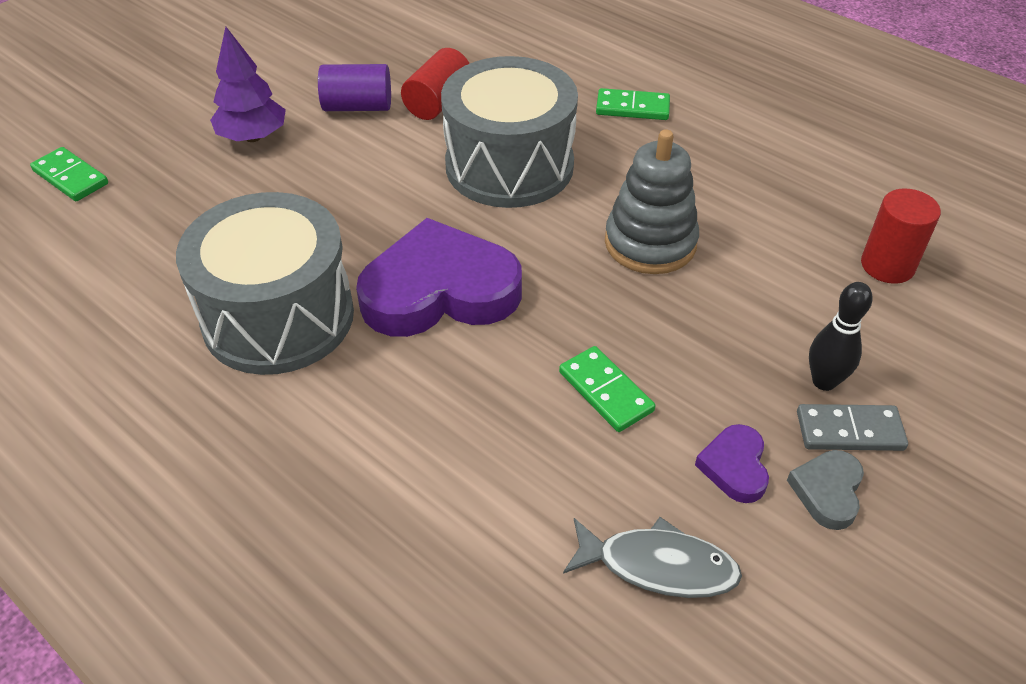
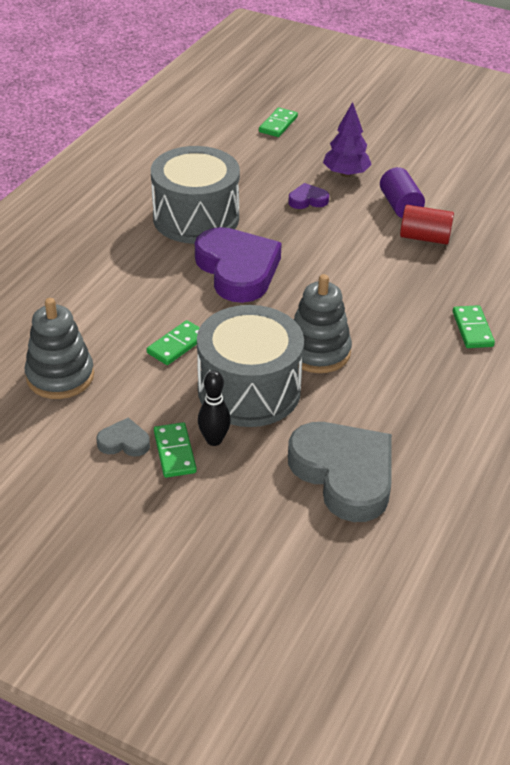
camera: 75 degrees right, 5 degrees down
grey drum [441,56,578,208] -> grey drum moved to [197,305,304,427]
grey fish [563,517,742,598] -> grey stacking toy [25,298,94,399]
purple heart [695,424,769,503] -> purple heart moved to [288,183,329,209]
grey domino [797,404,908,451] -> green domino [154,422,197,478]
red cylinder [861,188,941,284] -> grey heart [288,422,392,522]

